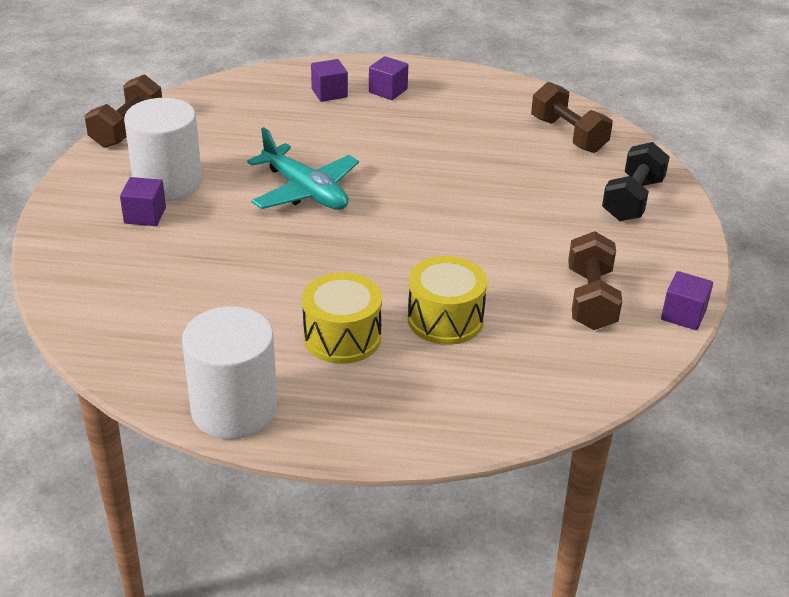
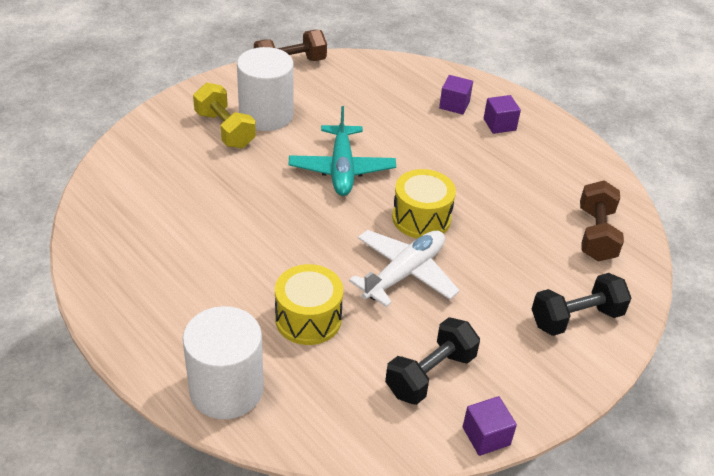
camera: 40 degrees right, 5 degrees up
purple cube [120,177,166,226] -> yellow dumbbell [193,83,256,148]
white cylinder [182,306,277,439] -> white cylinder moved to [182,306,264,419]
yellow drum [302,272,382,364] -> yellow drum moved to [392,169,456,238]
brown dumbbell [568,231,622,330] -> black dumbbell [385,317,480,405]
none -> white plane [349,230,460,307]

